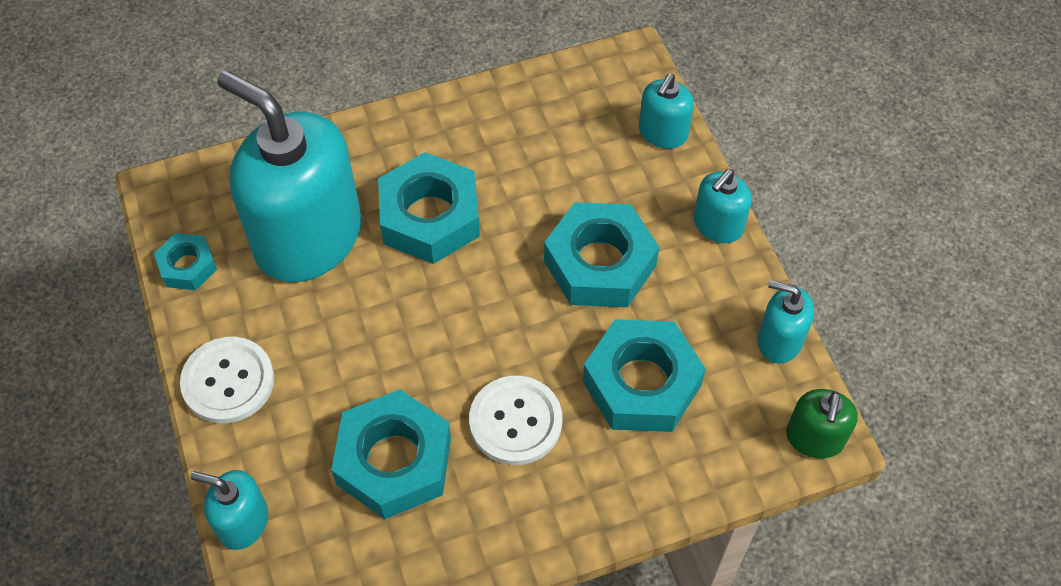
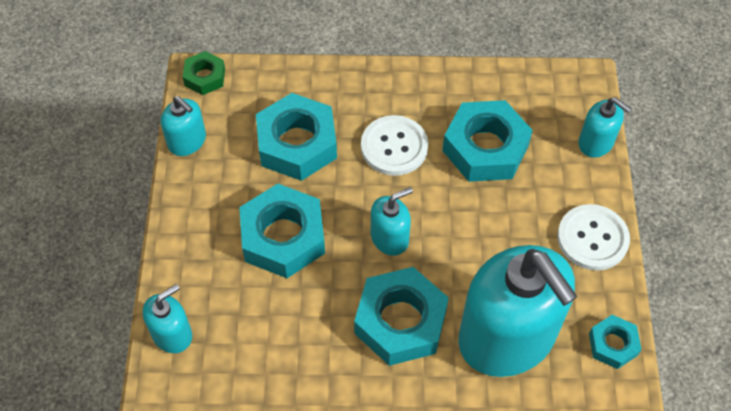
camera: 160 degrees left, 0 degrees up
turquoise soap dispenser [694,169,752,243] -> turquoise soap dispenser moved to [371,187,413,256]
green soap dispenser [786,389,858,459] -> green nut [183,51,225,95]

